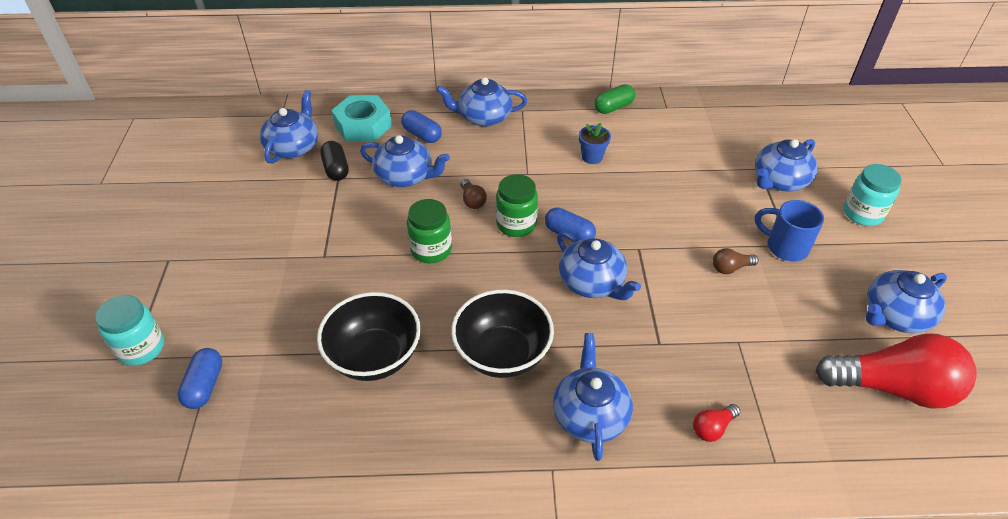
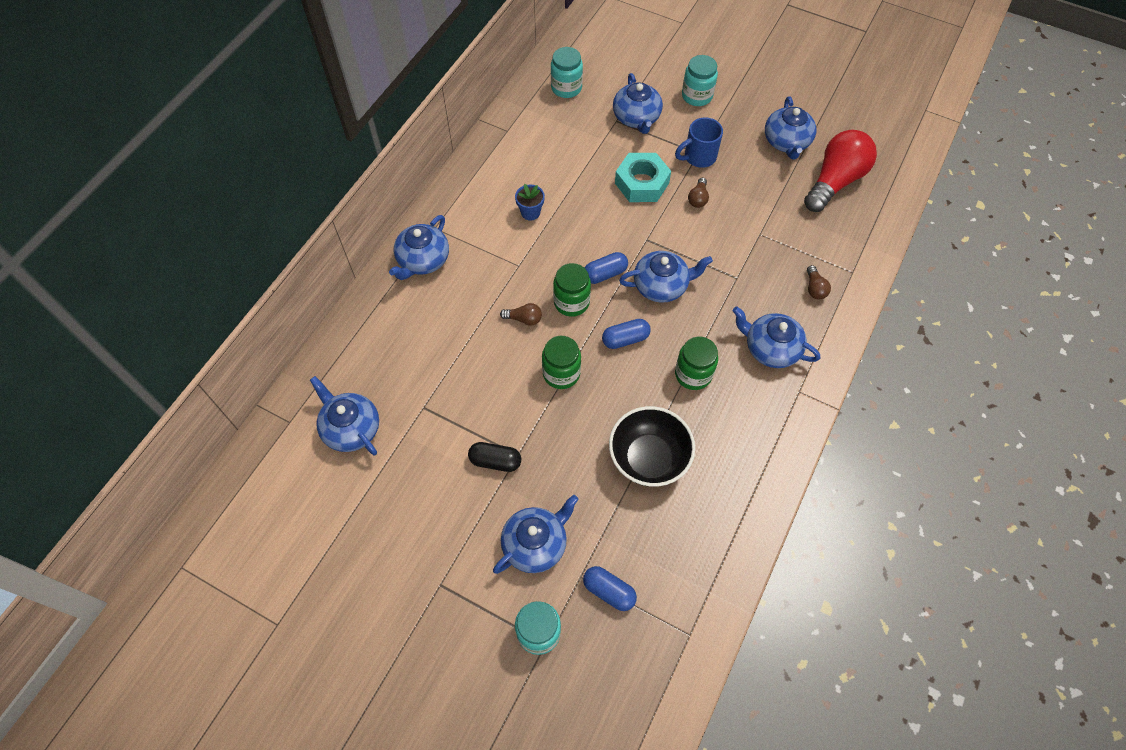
camera: 60 degrees left, 15 degrees up
black capsule [320,141,349,181] -> black capsule moved to [468,442,521,472]
turquoise nut [331,95,392,142] -> turquoise nut moved to [615,153,671,202]
blue teapot [360,135,450,187] -> blue teapot moved to [493,495,579,574]
blue capsule [401,110,442,143] -> blue capsule moved to [602,319,651,349]
black bowl [451,290,554,378] -> green jar [675,337,718,390]
green capsule [594,84,635,114] -> none
red light bulb [693,404,740,442] -> brown light bulb [807,265,831,299]
none -> turquoise jar [551,47,583,98]

